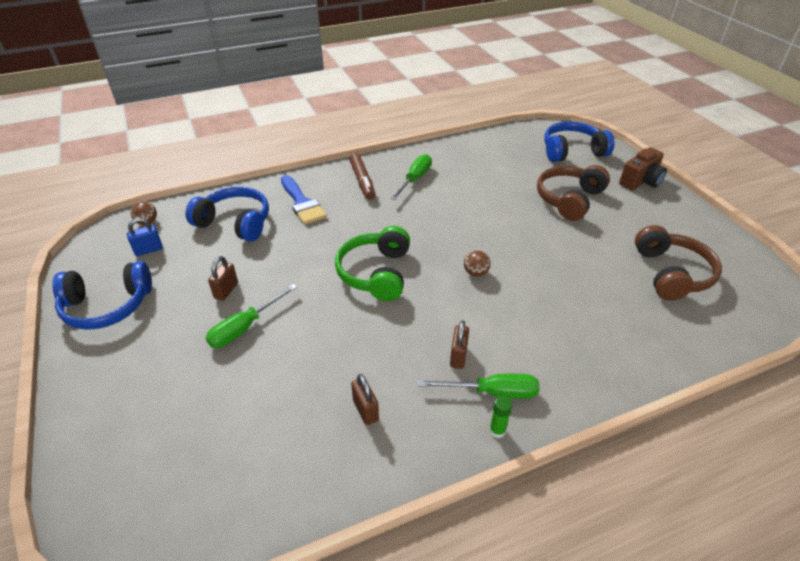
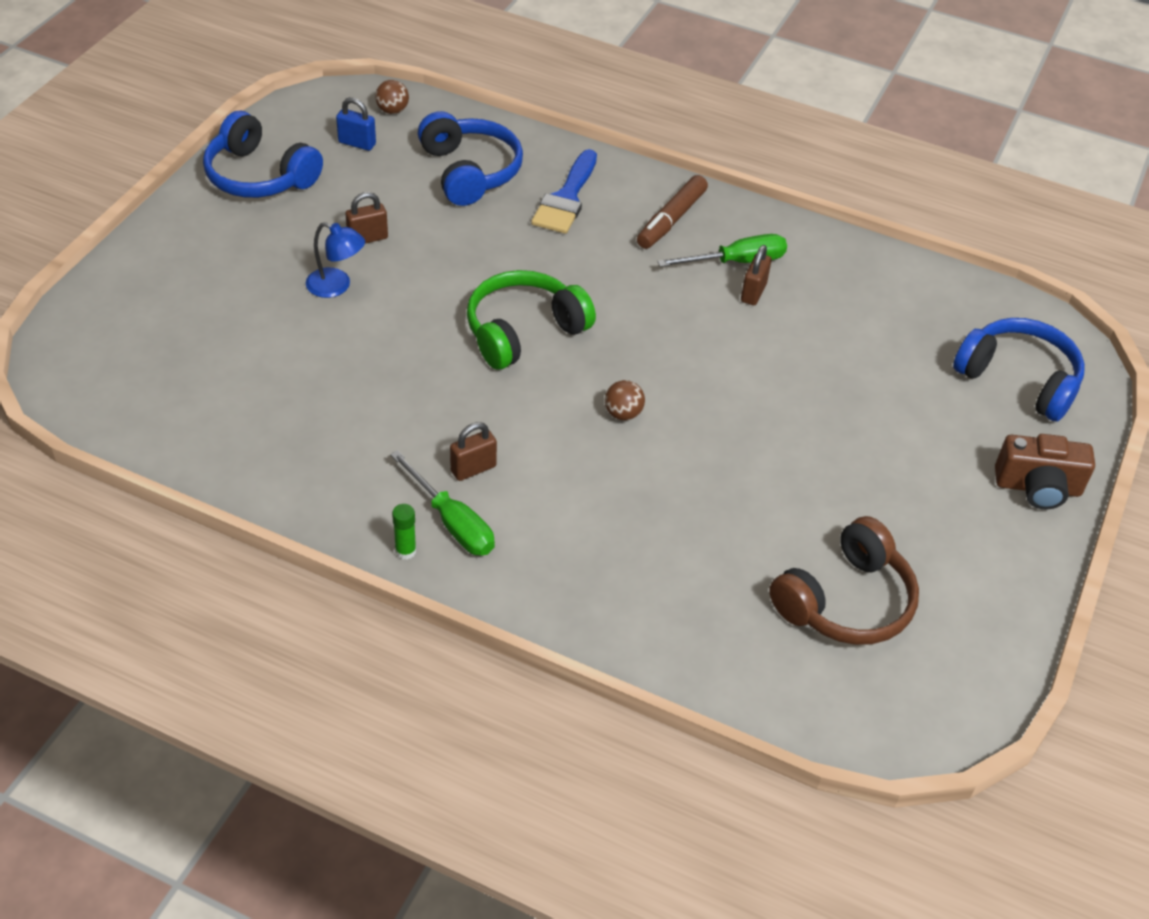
camera: 45 degrees right, 5 degrees up
green screwdriver [206,284,297,348] -> blue lamp [306,222,365,298]
brown padlock [351,374,379,425] -> brown padlock moved to [741,245,772,305]
brown headphones [537,165,610,221] -> none

